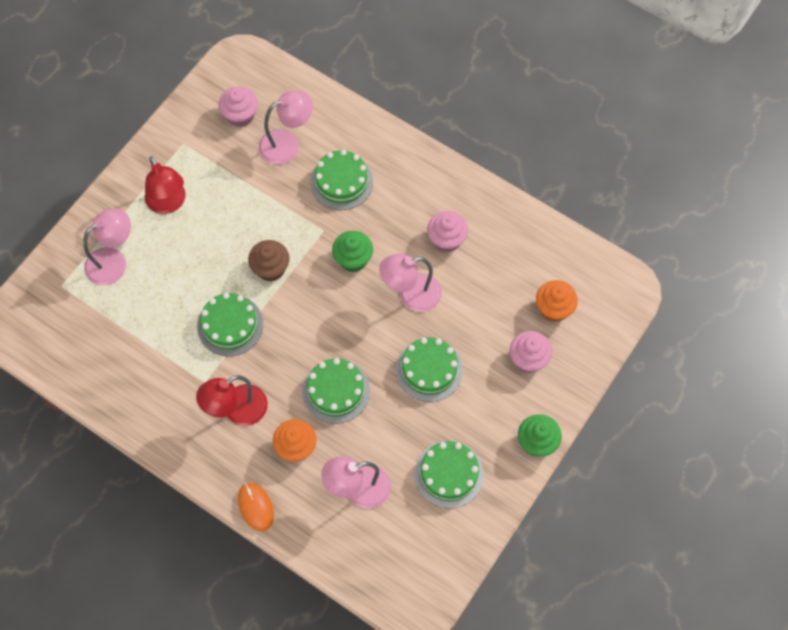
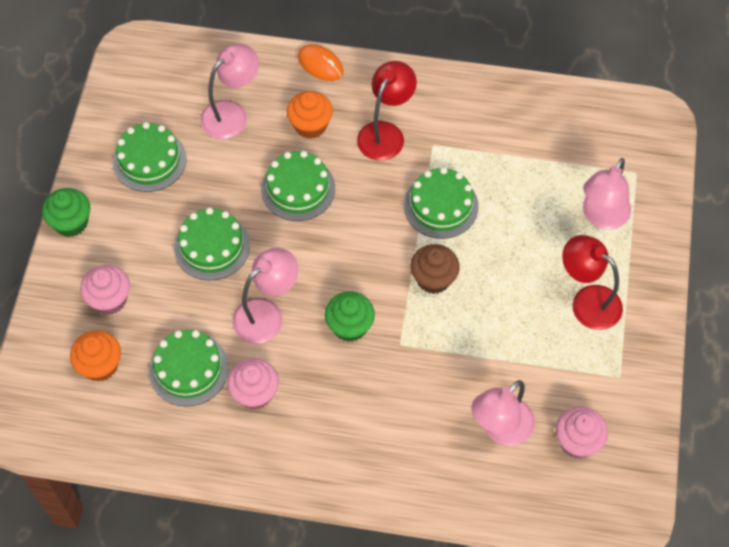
camera: 155 degrees right, 5 degrees down
green cake [310,150,373,210] -> green cake moved to [149,330,229,406]

